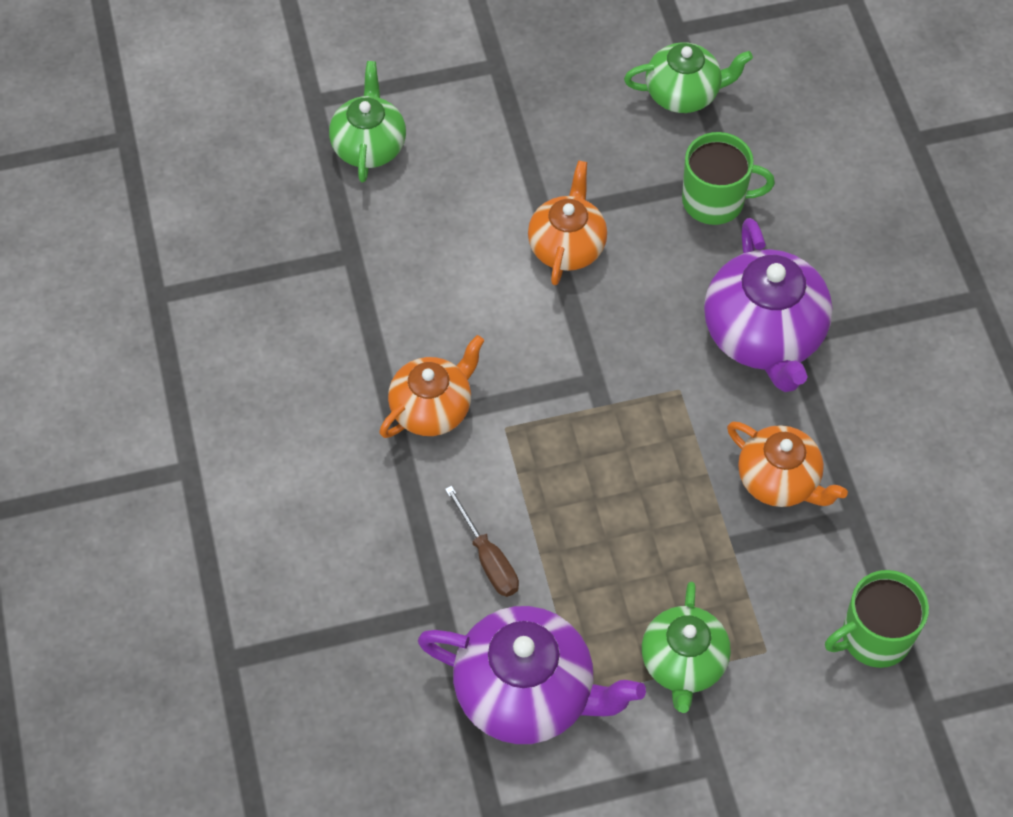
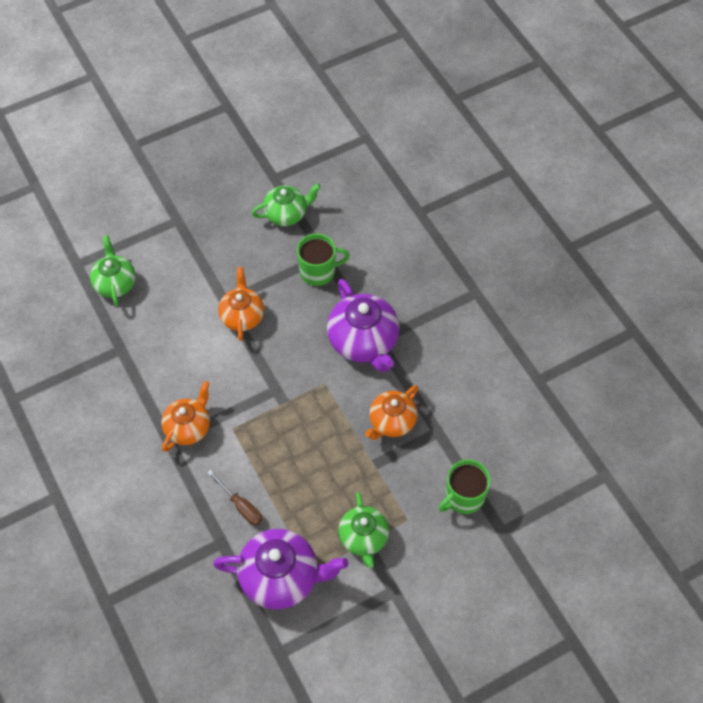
camera: 15 degrees left, 0 degrees up
orange teapot [727,422,848,507] -> orange teapot turned 105 degrees clockwise [365,385,418,440]

